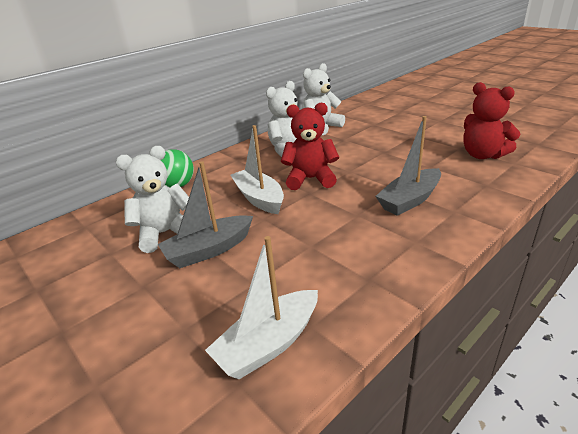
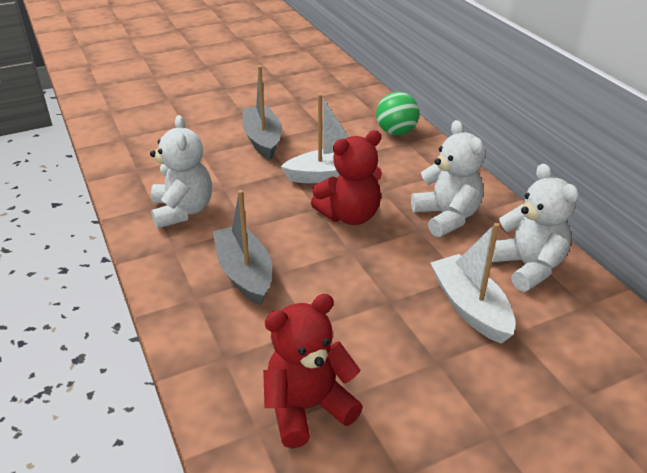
camera: 105 degrees right, 5 degrees up
white teddy bear [116,146,189,253] -> white teddy bear moved to [150,115,212,228]
white boat [205,236,318,379] -> white boat moved to [430,223,516,344]
red teddy bear [281,102,339,190] -> red teddy bear turned 45 degrees clockwise [311,130,382,225]

